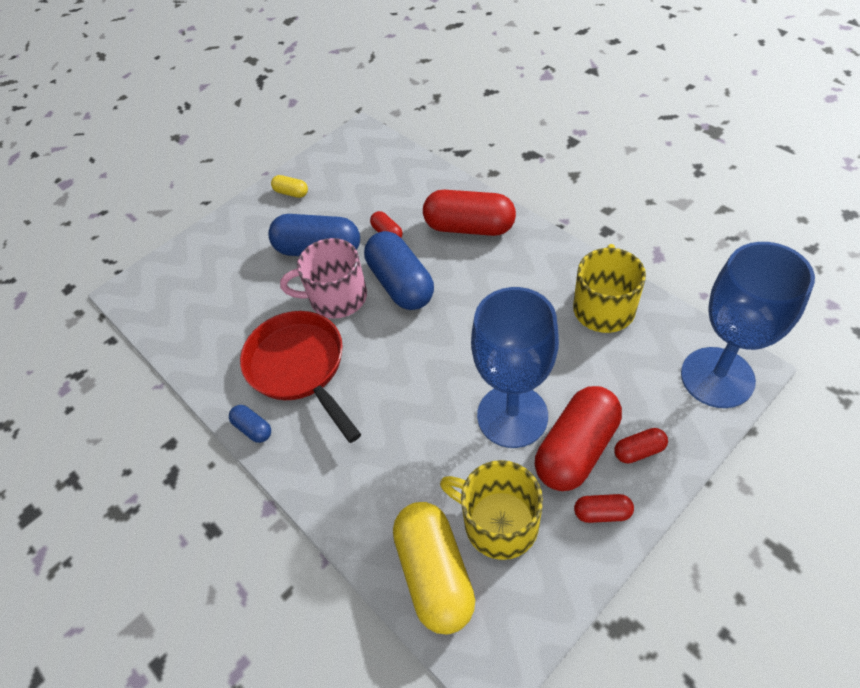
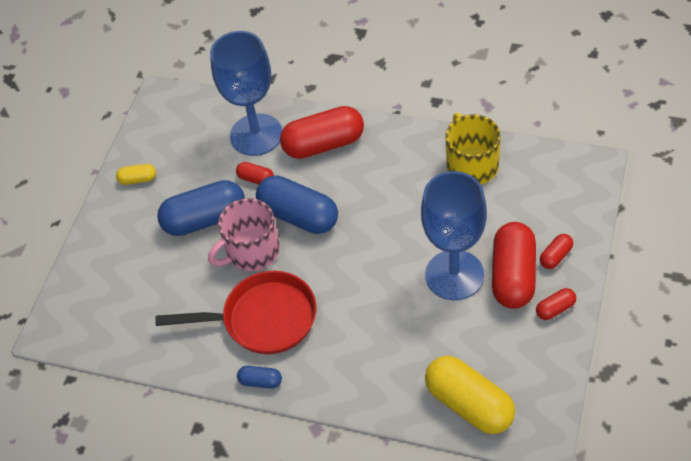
camera: 30 degrees left, 0 degrees up
red pan [240,311,361,443] -> red pan turned 150 degrees clockwise [155,271,316,354]
yellow mug [440,460,543,560] -> none
blue goblet [681,242,815,408] -> blue goblet moved to [210,31,282,156]

